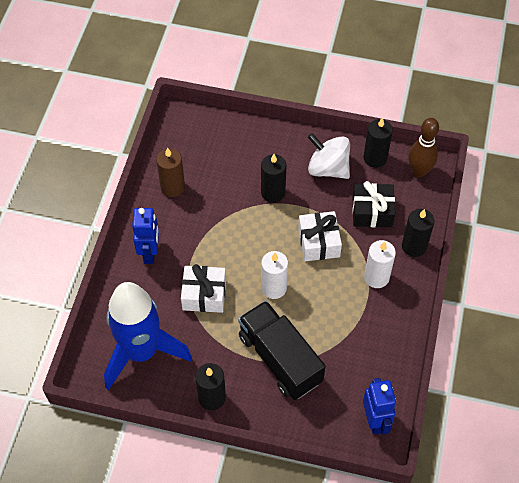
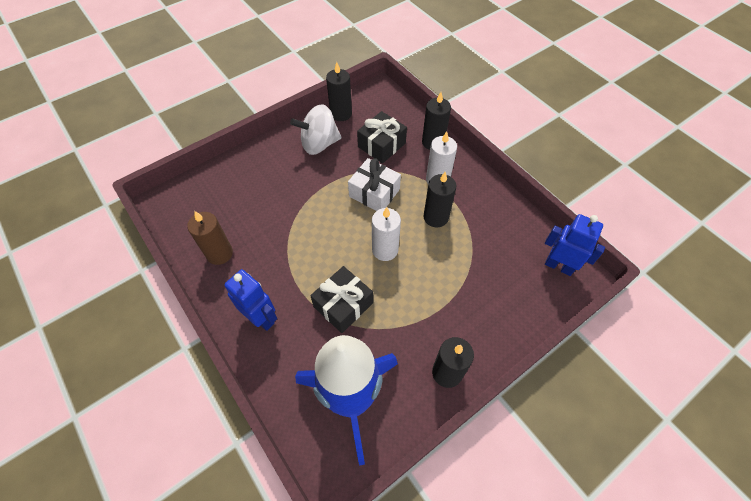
camera: 50 degrees left, 0 degrees up
white gift [181,264,226,313] -> black gift [310,266,373,333]
black truck [238,301,326,400] -> none
black candle [261,154,286,203] -> black candle moved to [423,172,456,227]
brown bowling pin [408,118,439,177] -> none

